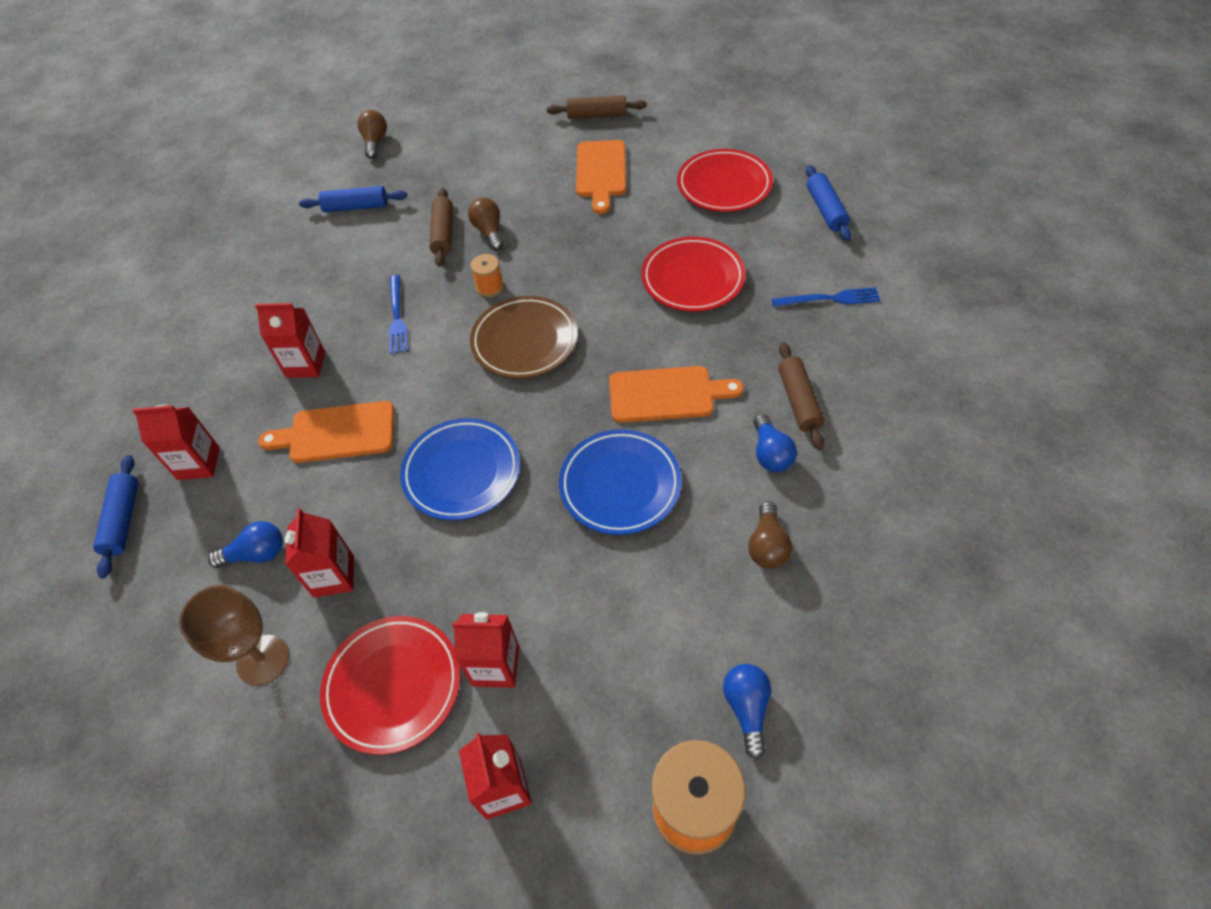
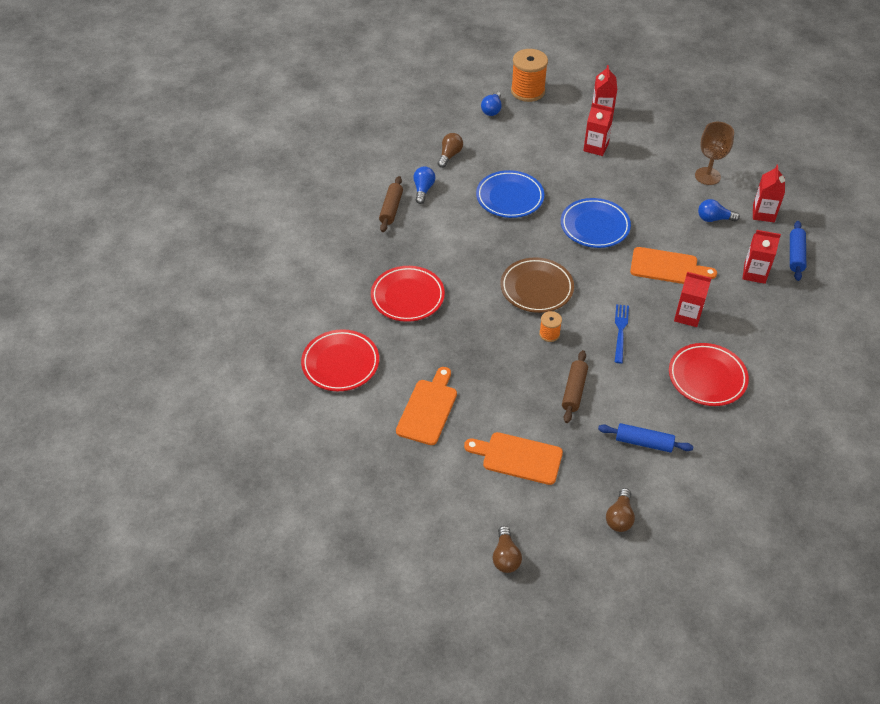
camera: 165 degrees left, 5 degrees down
red carton [285,508,354,597] -> red carton moved to [753,165,785,222]
red plate [320,616,460,755] -> red plate moved to [669,343,749,406]
brown light bulb [468,198,503,251] -> brown light bulb moved to [493,526,522,573]
brown rolling pin [547,95,647,119] -> none
orange cutting board [609,366,744,423] -> orange cutting board moved to [464,432,563,485]
blue fork [772,287,881,307] -> none
blue rolling pin [806,165,851,241] -> none

